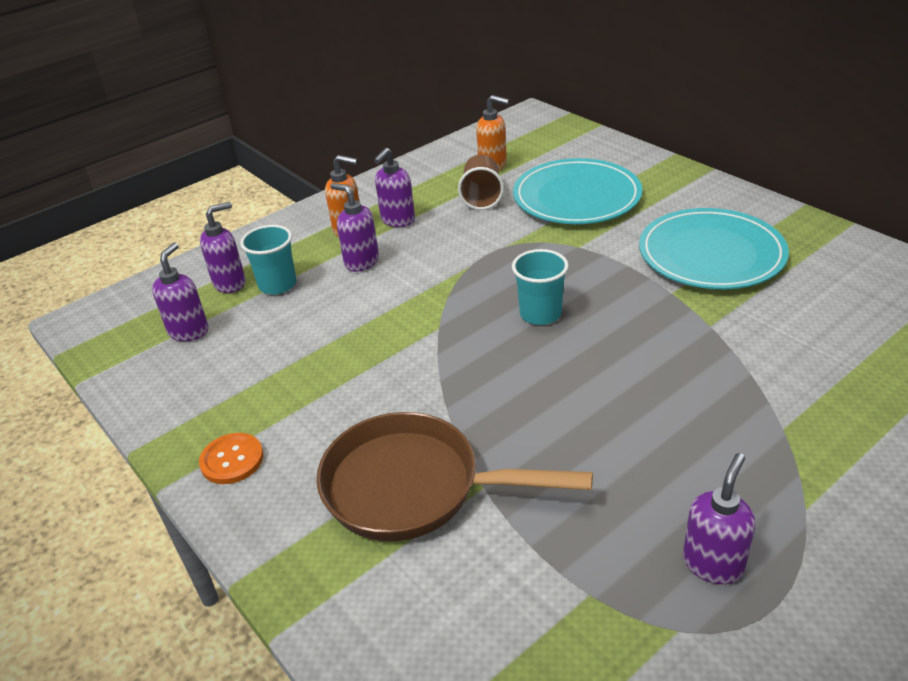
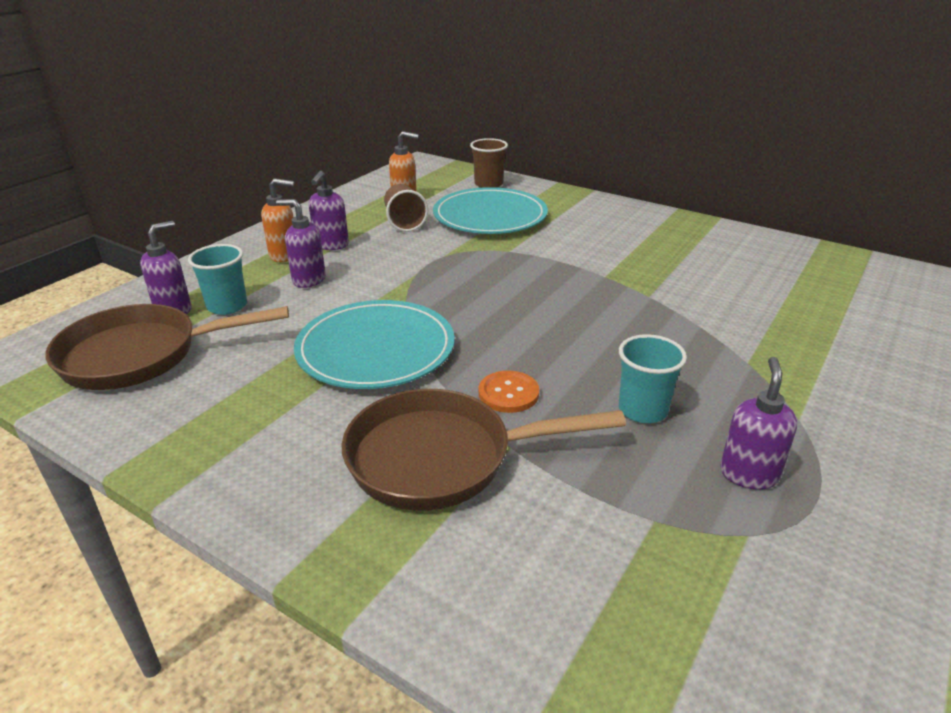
camera: 20 degrees left, 5 degrees down
purple soap dispenser [152,242,209,341] -> brown pan [45,304,289,390]
orange button [199,433,263,484] -> orange button moved to [479,371,539,413]
turquoise cup [512,249,569,325] -> turquoise cup moved to [619,334,687,423]
turquoise plate [639,208,789,289] -> turquoise plate moved to [294,300,455,389]
none -> brown cup [470,138,508,188]

